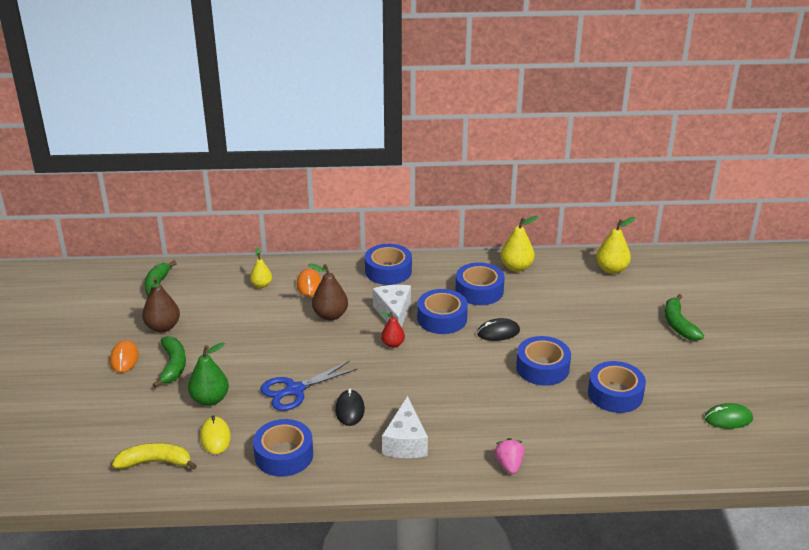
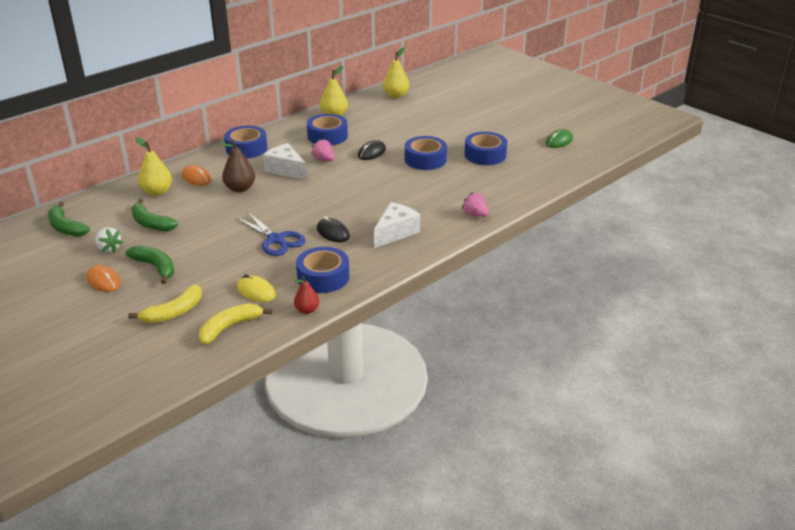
camera: 40 degrees left, 0 degrees up
brown pear [142,277,180,332] -> white strawberry [95,227,123,253]
green pear [188,343,229,406] -> none
yellow pear [250,247,272,288] -> yellow pear [135,137,172,196], size x1.58
blue scissors [260,361,358,411] -> blue scissors turned 60 degrees counterclockwise [235,211,306,256]
red pear [380,312,405,348] -> red pear moved to [294,276,319,314]
white cheese [382,396,428,458] -> white cheese turned 105 degrees counterclockwise [374,202,420,248]
blue tape [417,289,468,334] -> pink strawberry [311,139,335,161]
green banana [665,294,704,341] -> green banana moved to [131,199,178,231]
none -> yellow banana [128,284,202,323]

